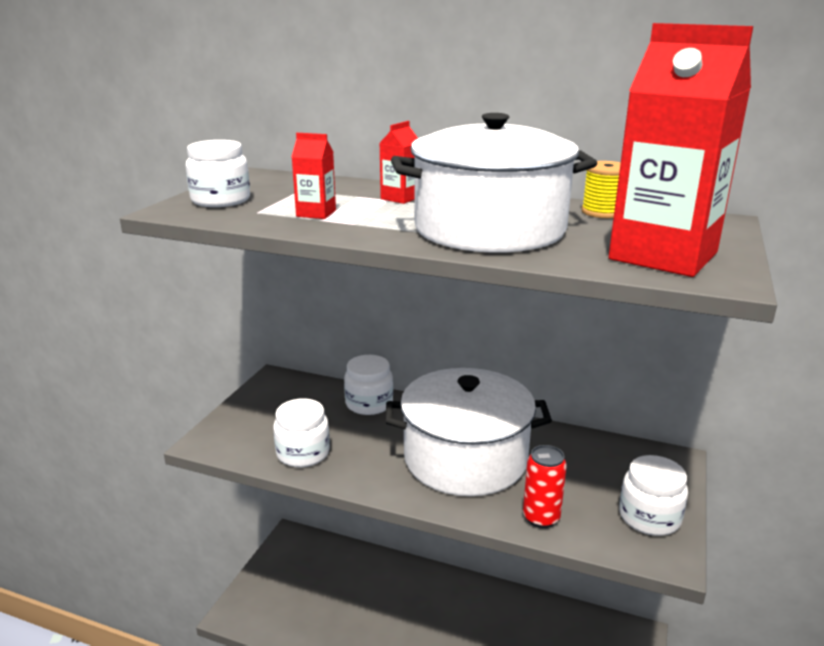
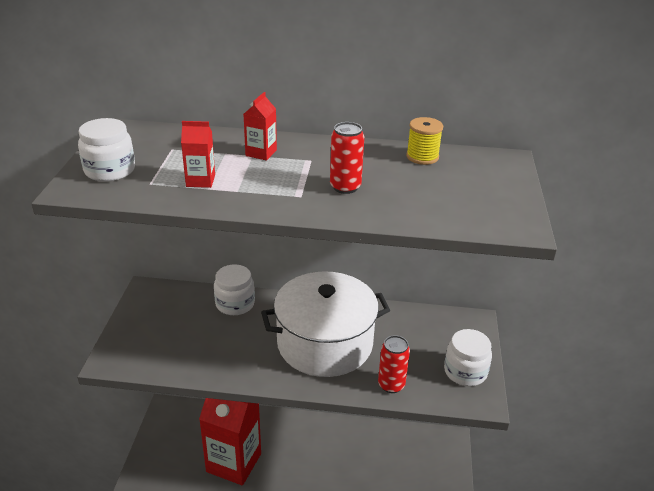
camera: 15 degrees left, 10 degrees up
white jar [273,398,330,467] -> none
white pot [391,113,597,253] -> red can [330,122,364,194]
red carton [609,23,753,277] -> red carton moved to [199,398,261,486]

